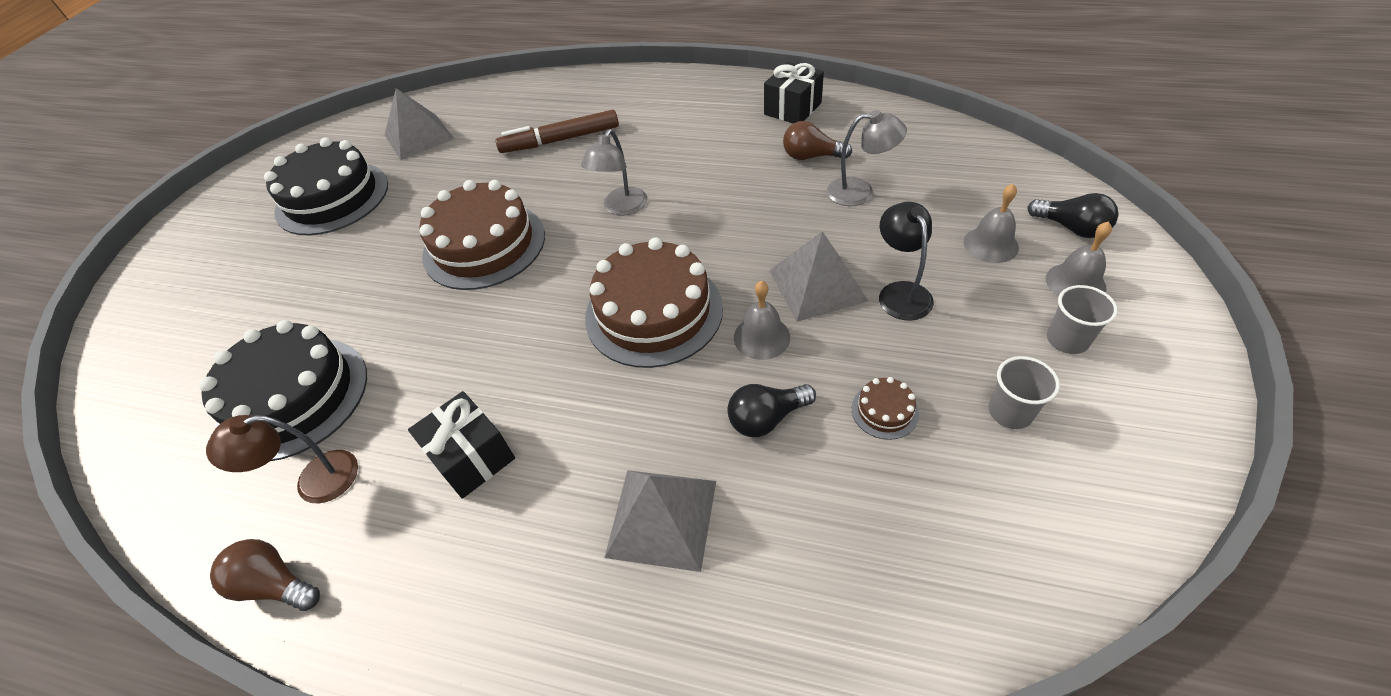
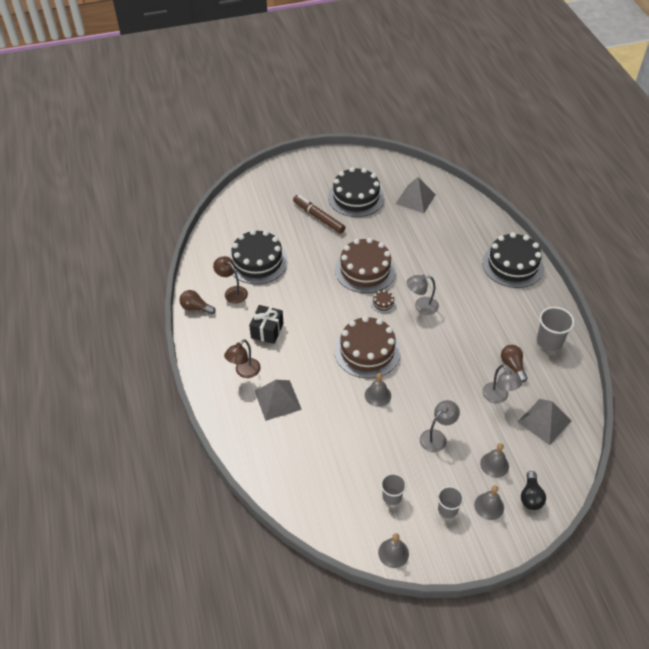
camera: 55 degrees right, 0 degrees up
brown light bulb [210,539,320,611] -> brown light bulb turned 60 degrees counterclockwise [179,290,216,315]
brown marker [496,110,619,153] -> brown marker moved to [293,195,346,234]
black light bulb [727,384,816,437] -> none
black gift [764,62,824,123] -> grey cup [537,307,575,351]
grey pyramid [769,231,868,322] -> grey pyramid moved to [518,399,571,445]
brown cake [852,377,919,440] -> brown cake moved to [371,290,396,313]
black lamp [879,202,934,321] -> grey lamp [420,400,460,453]
none -> brown lamp [224,339,261,378]
none -> grey bell [378,533,409,568]
none -> black cake [482,232,544,288]

